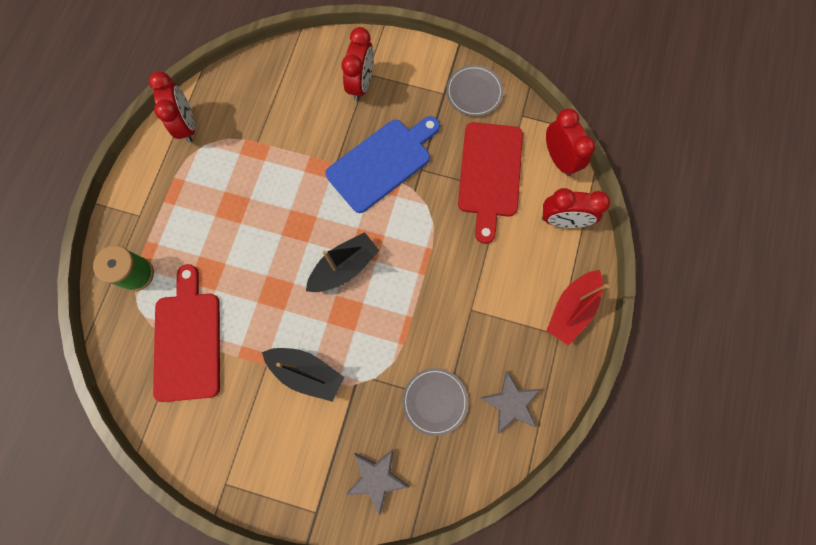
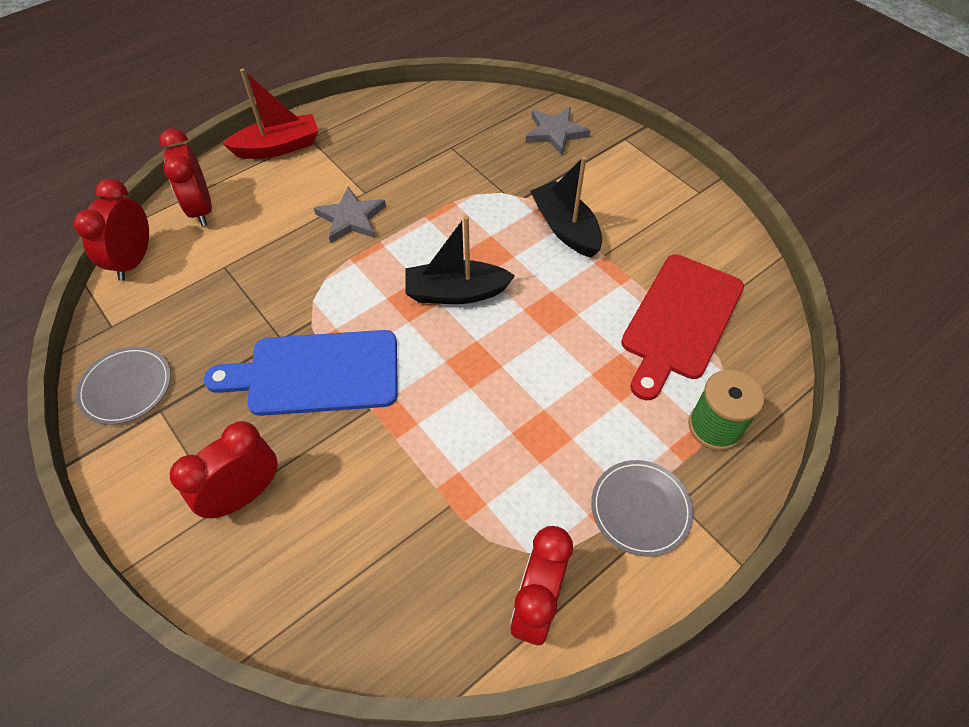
camera: 145 degrees left, 20 degrees down
grey plate [402,368,468,436] -> grey plate moved to [591,460,693,557]
red cutting board [458,122,523,244] -> none
grey star [480,371,541,433] -> grey star moved to [314,187,386,243]
red clock [542,188,610,228] -> red clock turned 150 degrees counterclockwise [159,128,212,226]

